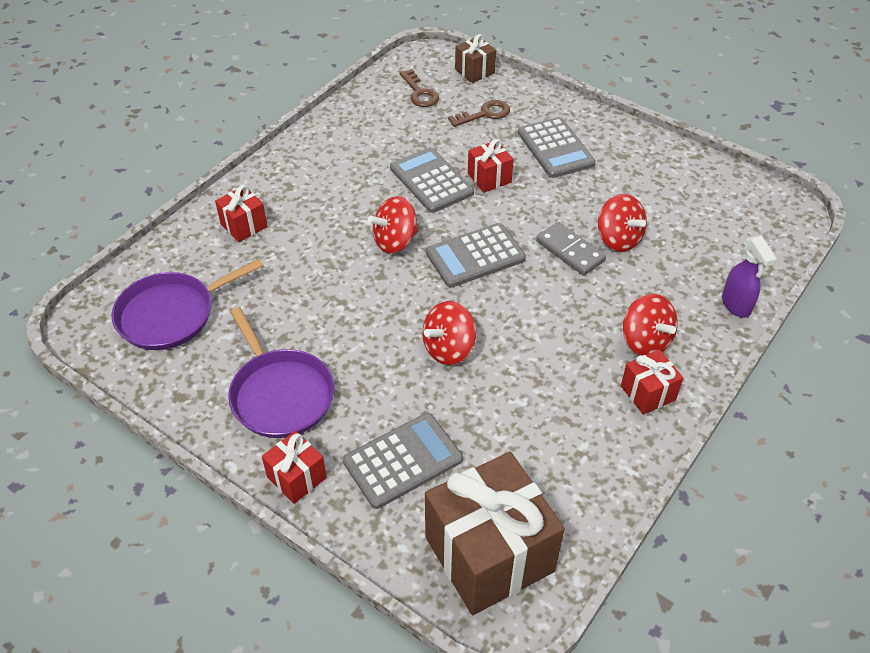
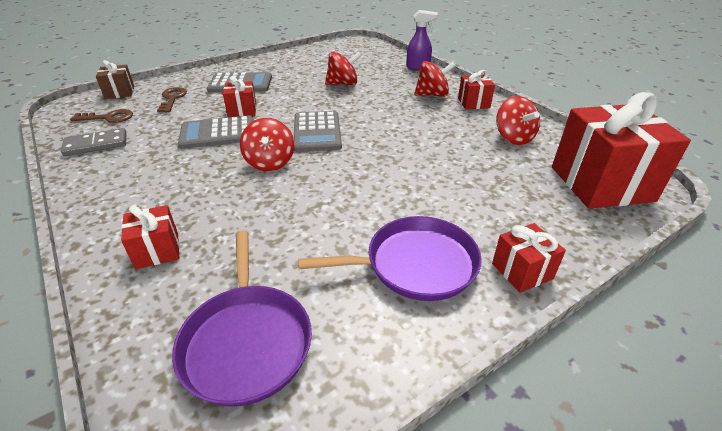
camera: 70 degrees left, 10 degrees down
grey calculator [343,413,463,509] -> none
red spinning top [422,301,476,365] -> red spinning top moved to [496,96,540,145]
brown gift [425,452,565,615] -> red gift [552,92,691,209]
grey domino [536,222,606,276] -> grey domino moved to [61,128,127,156]

